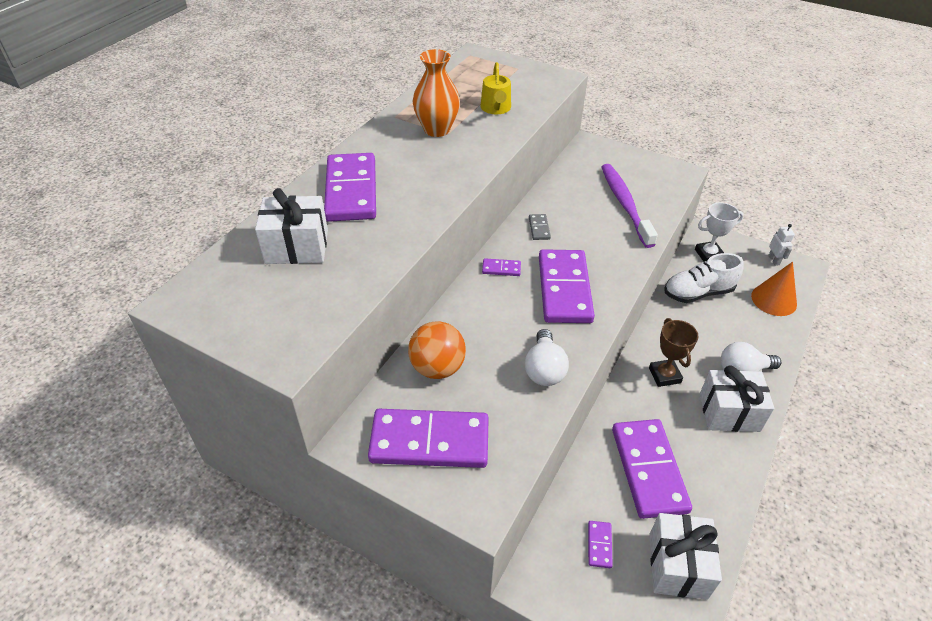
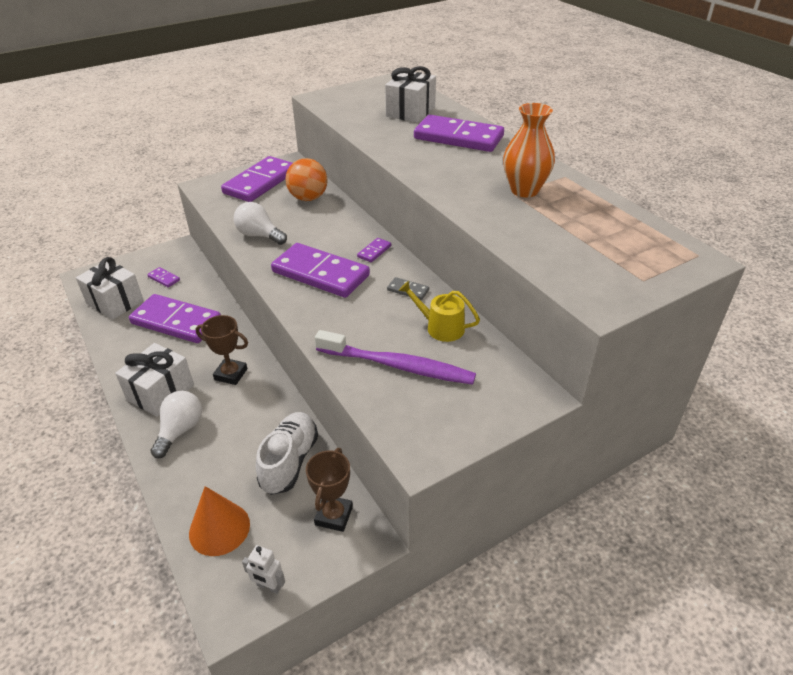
camera: 120 degrees right, 5 degrees down
yellow watering can [480,62,511,114] -> yellow watering can moved to [399,281,480,342]
white trophy [695,202,744,262] -> brown trophy [306,448,353,532]

